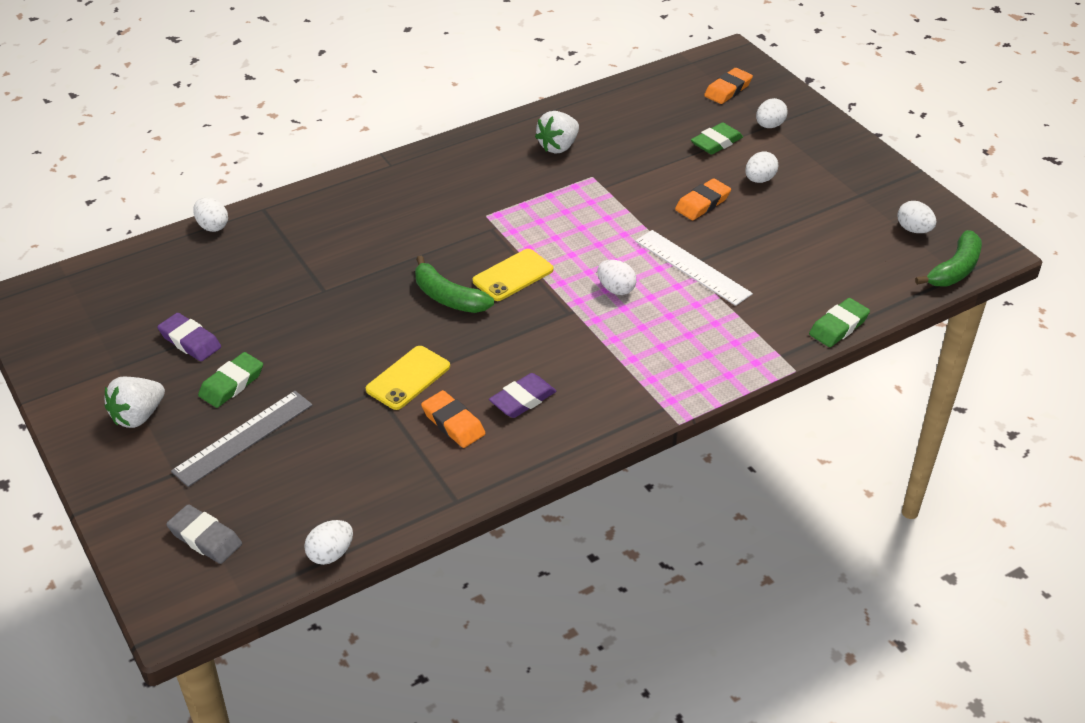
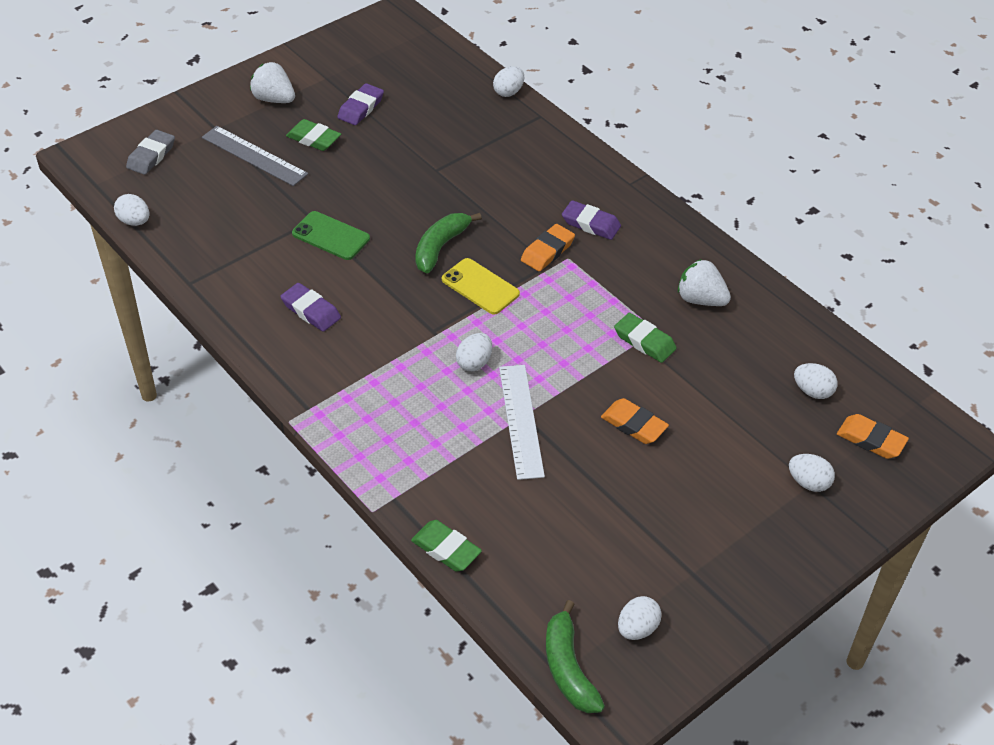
camera: 80 degrees right, 5 degrees up
yellow phone [366,346,450,410] -> green phone [292,211,370,260]
orange eraser [421,390,485,448] -> orange eraser moved to [521,224,575,271]
white ruler [635,230,753,306] -> white ruler turned 45 degrees counterclockwise [499,365,545,480]
green eraser [691,122,743,155] -> green eraser moved to [614,312,677,363]
white egg [745,151,778,183] -> white egg moved to [794,363,837,399]
green banana [915,230,982,286] -> green banana turned 45 degrees clockwise [546,600,605,713]
none -> purple eraser [562,200,621,240]

